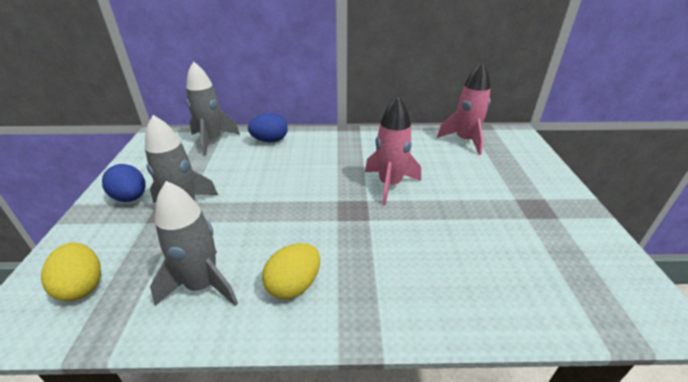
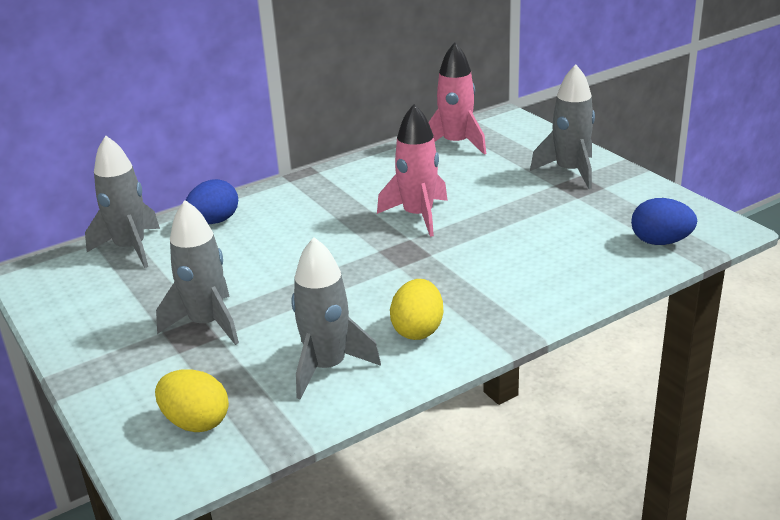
camera: 30 degrees left, 5 degrees down
blue egg [102,164,146,202] -> blue egg moved to [631,198,697,245]
none -> grey rocket [530,65,595,189]

